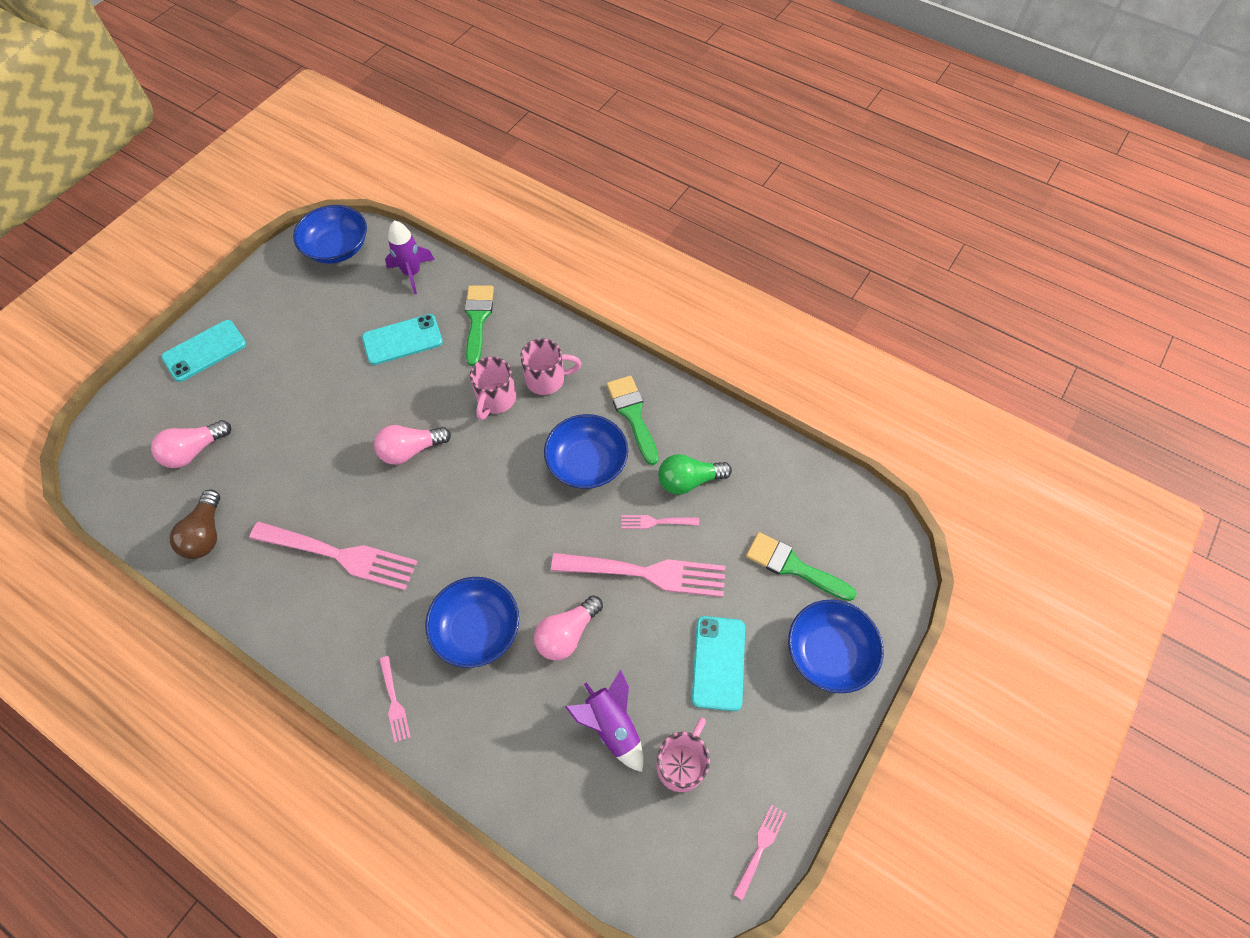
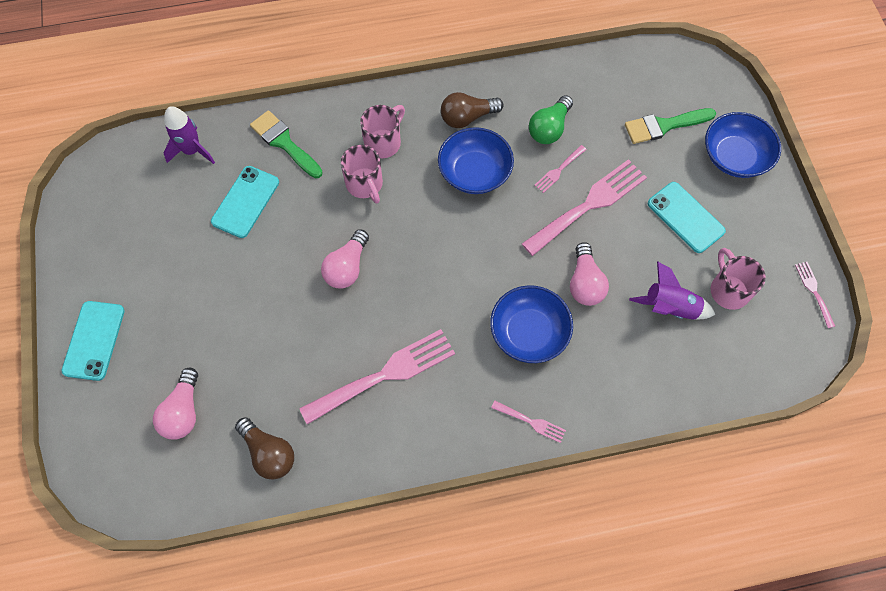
camera: 45 degrees left, 5 degrees up
blue bowl [293,205,367,264] -> none
green brush [607,376,659,465] -> brown light bulb [441,92,503,128]

